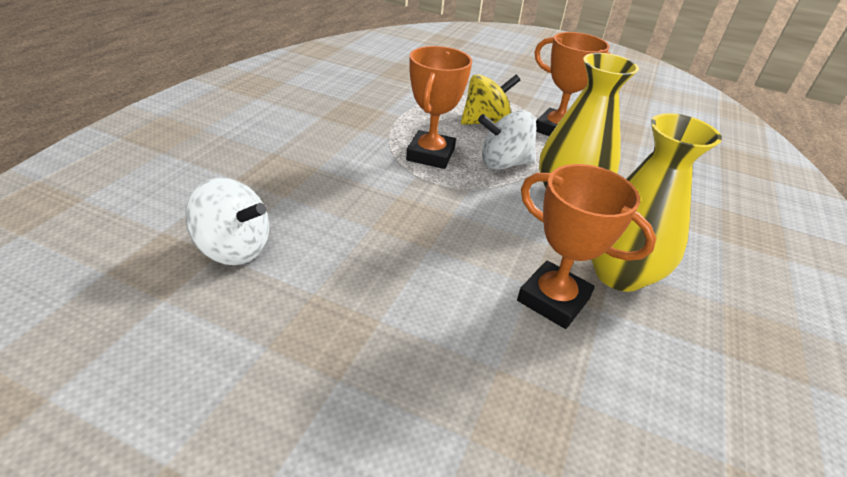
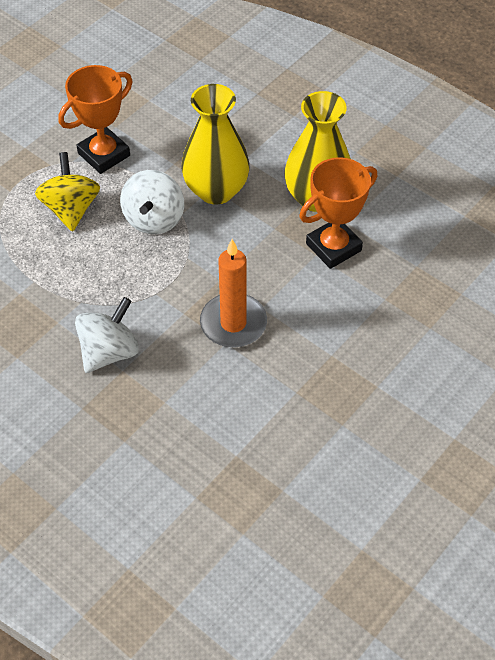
camera: 70 degrees left, 15 degrees up
white spinning top [185,178,269,265] -> white spinning top moved to [75,297,139,373]
orange trophy [406,46,472,169] -> none
none -> orange candle [200,239,267,347]

